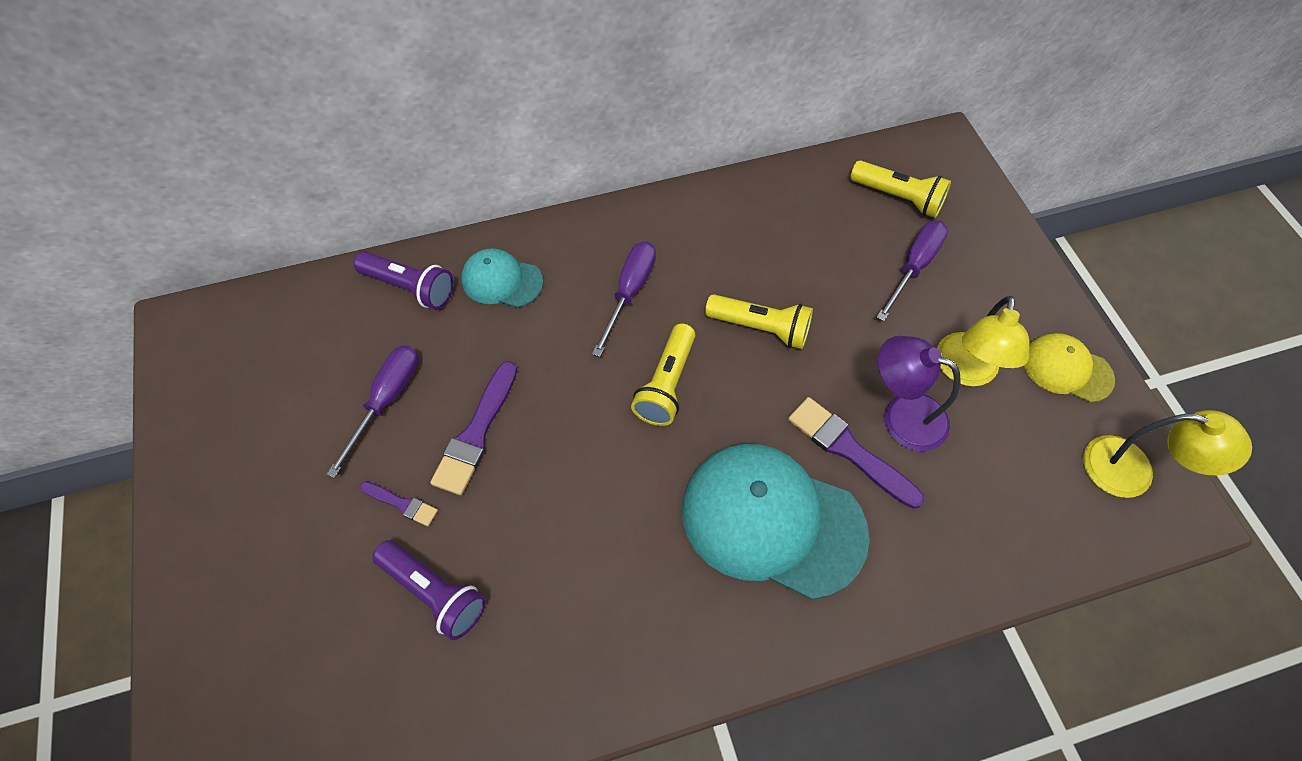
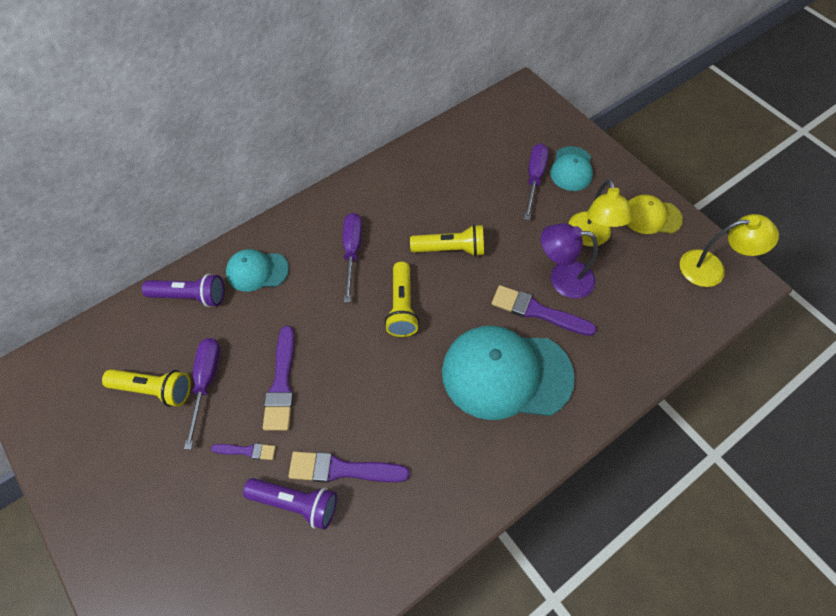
camera: 20 degrees left, 0 degrees up
yellow flashlight [850,160,951,218] -> yellow flashlight moved to [102,369,191,407]
none -> purple brush [289,451,410,483]
none -> turquoise cap [550,146,593,191]

